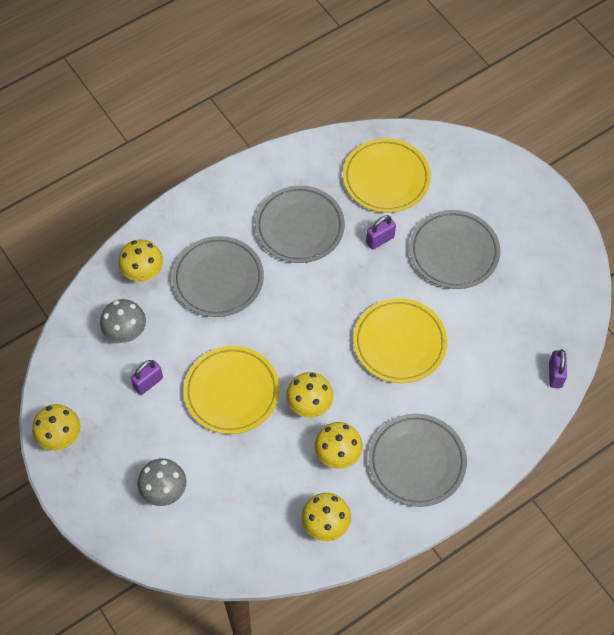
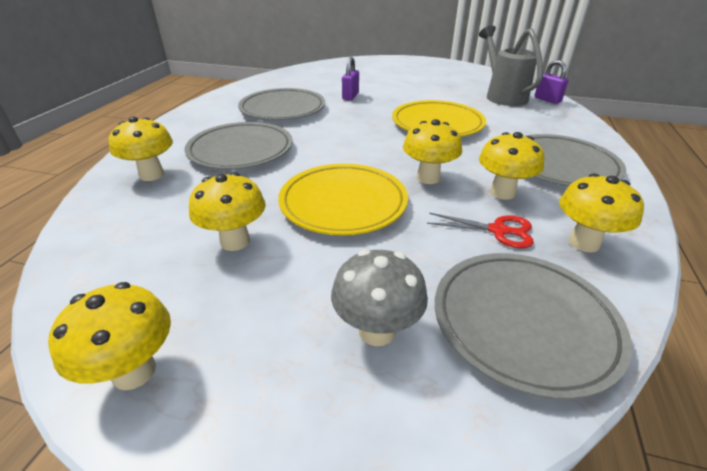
camera: 40 degrees left, 25 degrees down
grey mushroom [100,299,146,343] -> none
purple padlock [131,360,163,395] -> yellow mushroom [189,172,266,251]
yellow plate [343,138,431,213] -> none
grey plate [409,210,500,289] -> grey plate moved to [435,253,632,400]
none -> red scissors [427,213,534,248]
none -> grey watering can [479,25,543,106]

